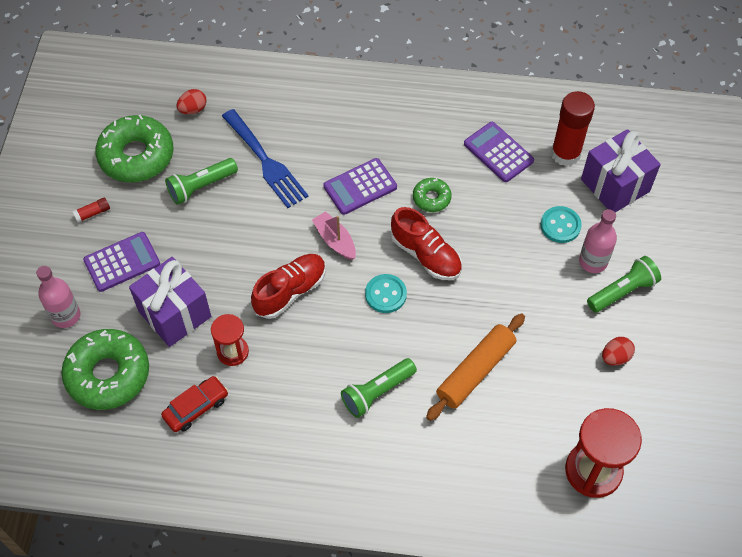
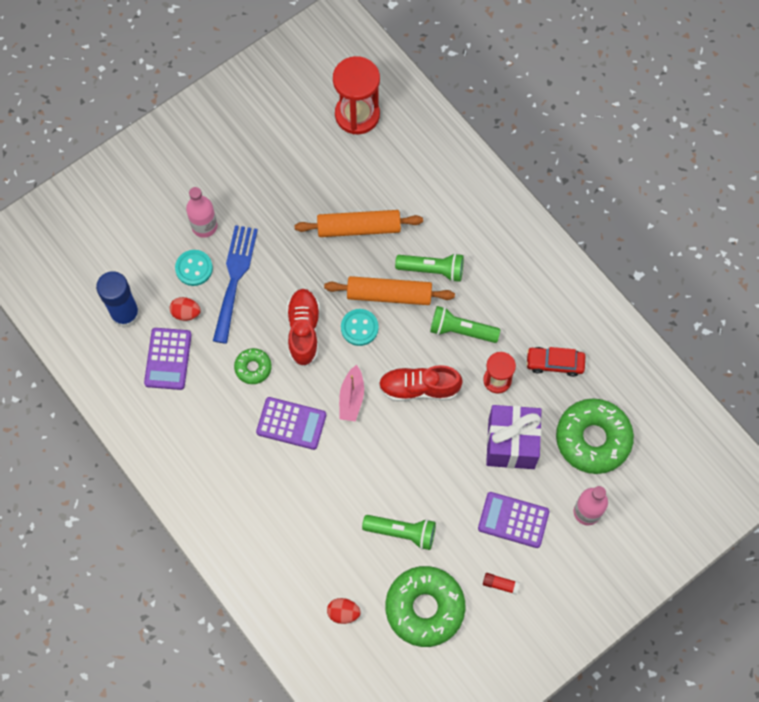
camera: 135 degrees left, 10 degrees up
blue fork [222,109,309,208] -> blue fork moved to [213,225,258,344]
red glue stick [551,91,595,166] -> blue glue stick [96,271,140,328]
purple gift [581,129,661,212] -> none
green flashlight [587,256,661,313] -> green flashlight moved to [430,306,500,343]
red egg [602,337,635,366] -> red egg moved to [169,297,201,321]
none -> orange rolling pin [324,276,455,305]

